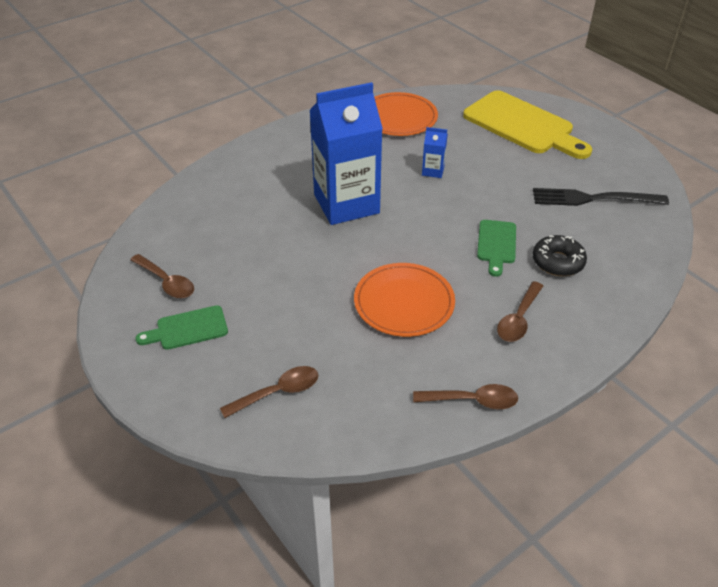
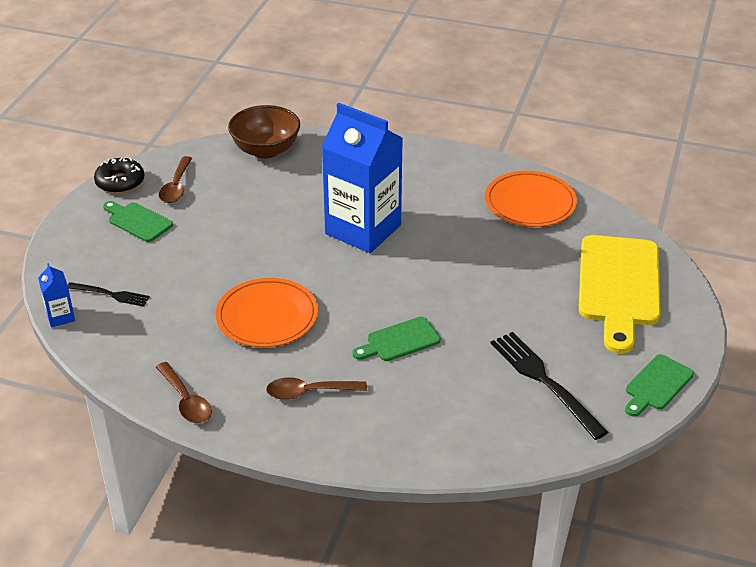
camera: 55 degrees right, 5 degrees down
brown spoon [220,366,318,418] -> black fork [68,282,150,307]
blue carton [422,127,448,178] -> blue carton moved to [38,263,75,327]
black donut [533,235,587,276] -> black donut moved to [94,158,144,194]
none -> brown bowl [228,105,300,159]
none -> green cutting board [625,354,694,417]

